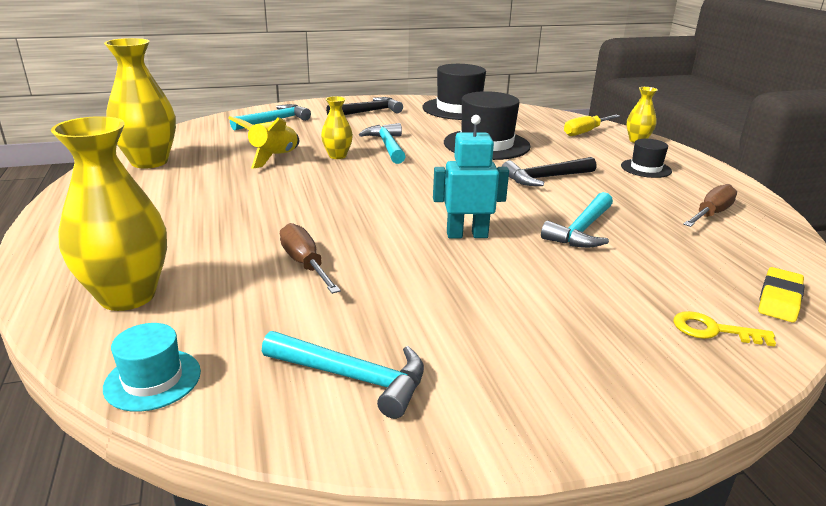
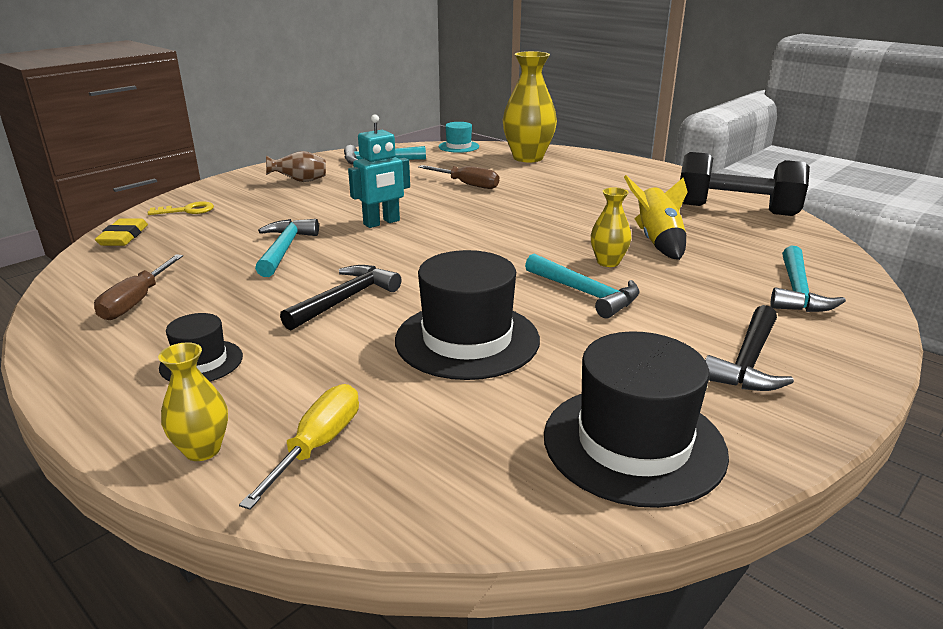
camera: 150 degrees right, 0 degrees up
yellow vase [104,38,176,169] -> black dumbbell [680,152,810,216]
none -> brown vase [266,151,326,182]

